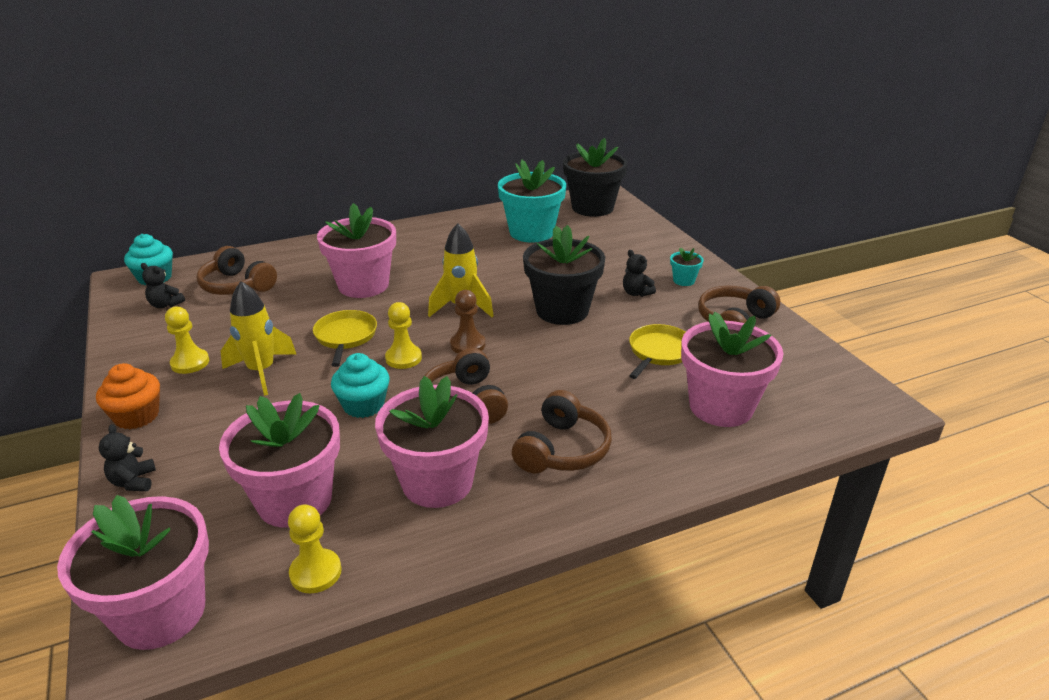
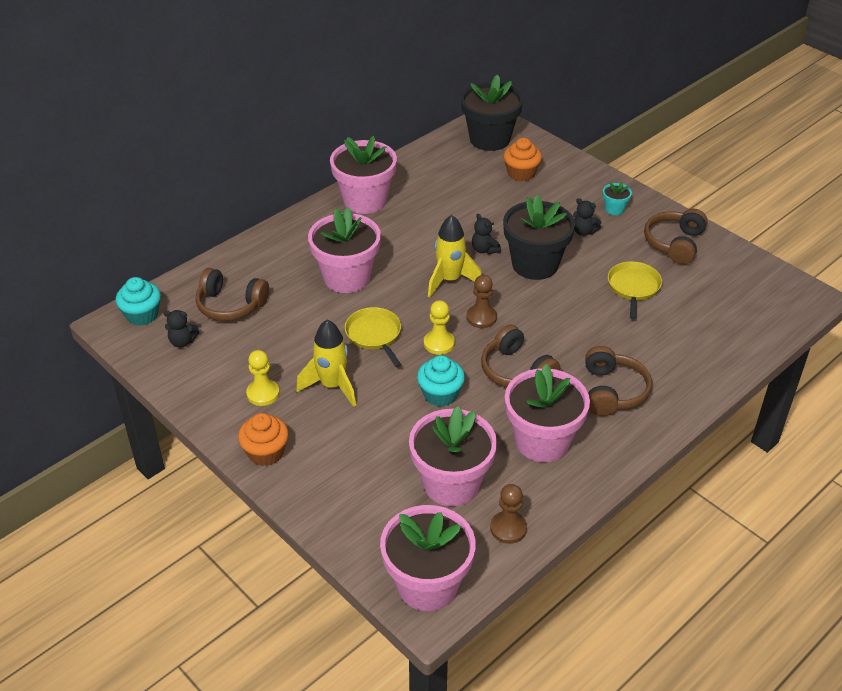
camera: 20 degrees left, 10 degrees up
black teddy bear [99,424,156,491] -> black teddy bear moved to [472,213,501,254]
yellow pawn [288,504,342,593] -> brown pawn [490,484,527,544]
turquoise flower pot [498,159,566,243] -> none
pink flower pot [681,312,784,427] -> pink flower pot moved to [330,136,397,214]
none -> orange cupcake [503,138,542,181]

